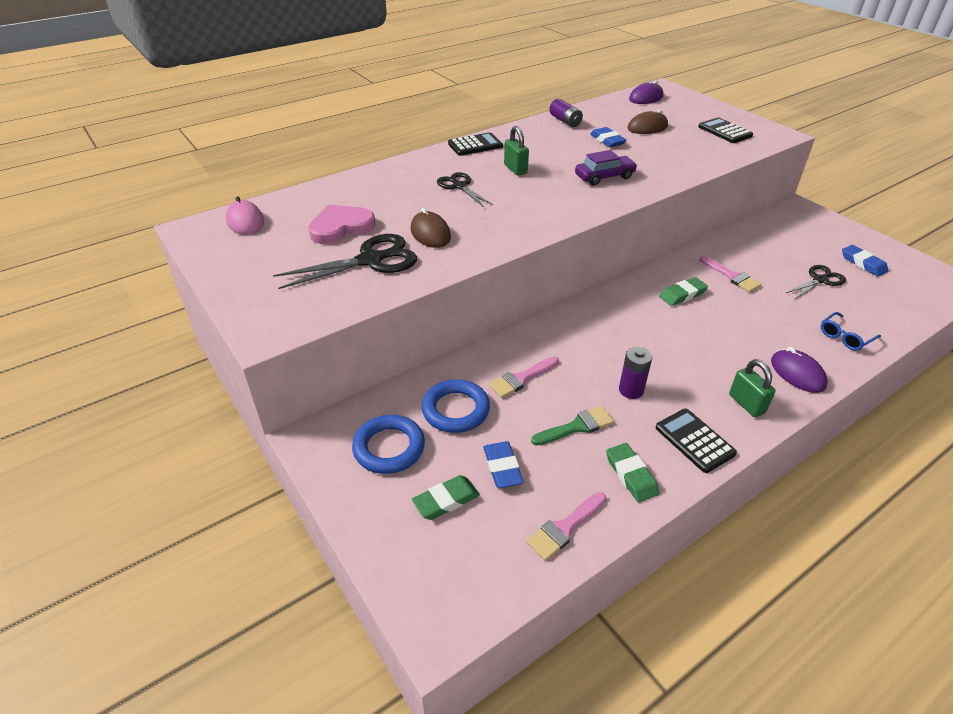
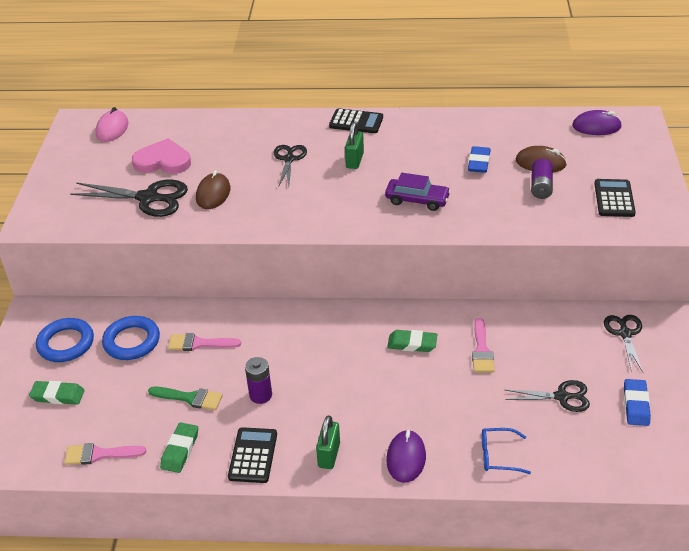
camera: 40 degrees right, 0 degrees up
blue eraser [483,441,524,488] -> none
purple battery [549,99,583,127] -> purple battery moved to [531,159,553,199]
none -> black scissors [604,315,643,372]

